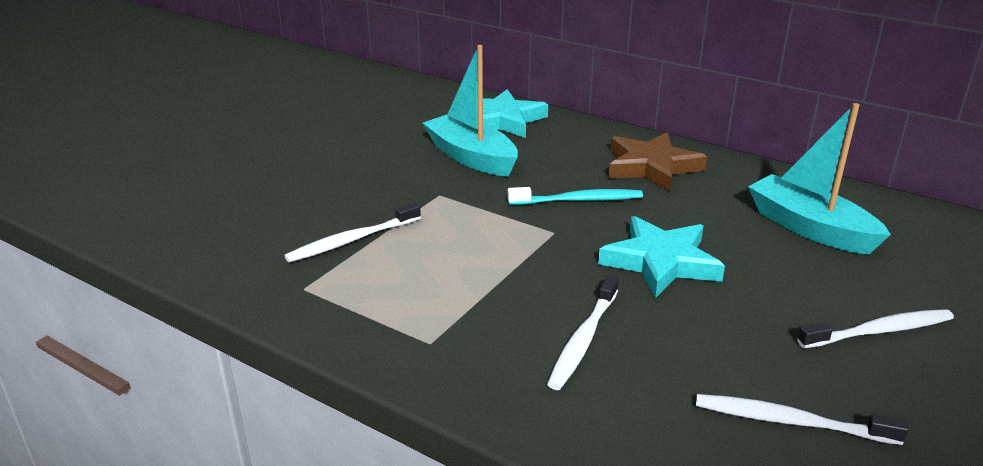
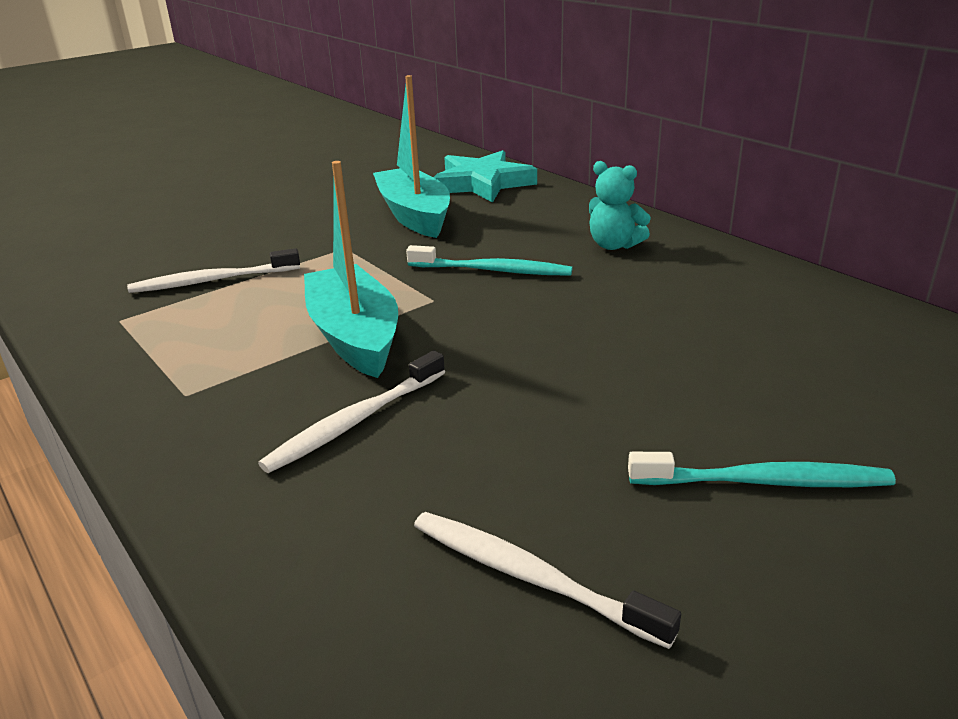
camera: 20 degrees right, 0 degrees up
turquoise star [598,216,725,298] -> none
brown star [609,132,707,192] -> turquoise teddy bear [589,161,651,250]
turquoise boat [748,103,891,254] -> turquoise boat moved to [304,161,398,378]
white toothbrush [797,309,954,348] -> turquoise toothbrush [628,452,896,487]

